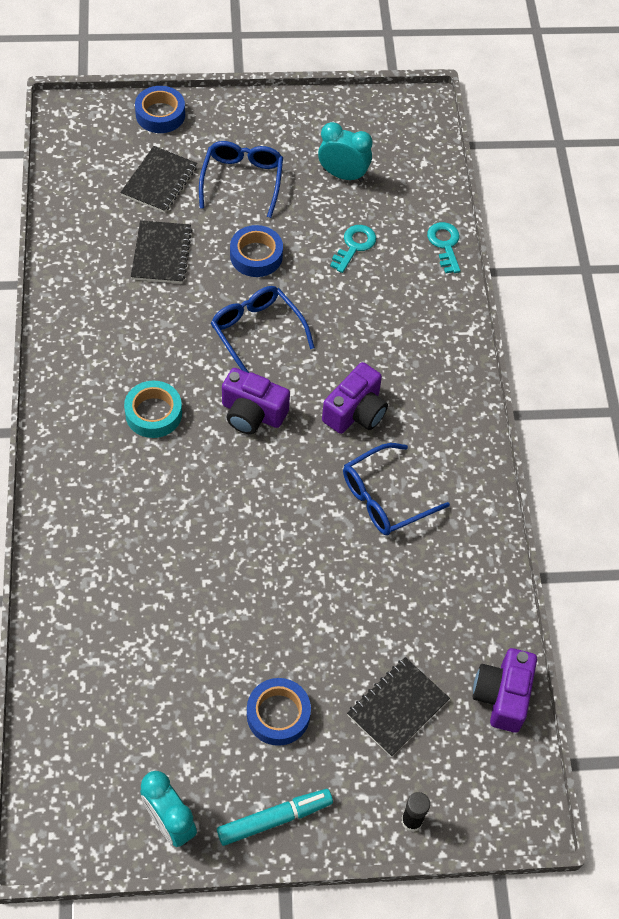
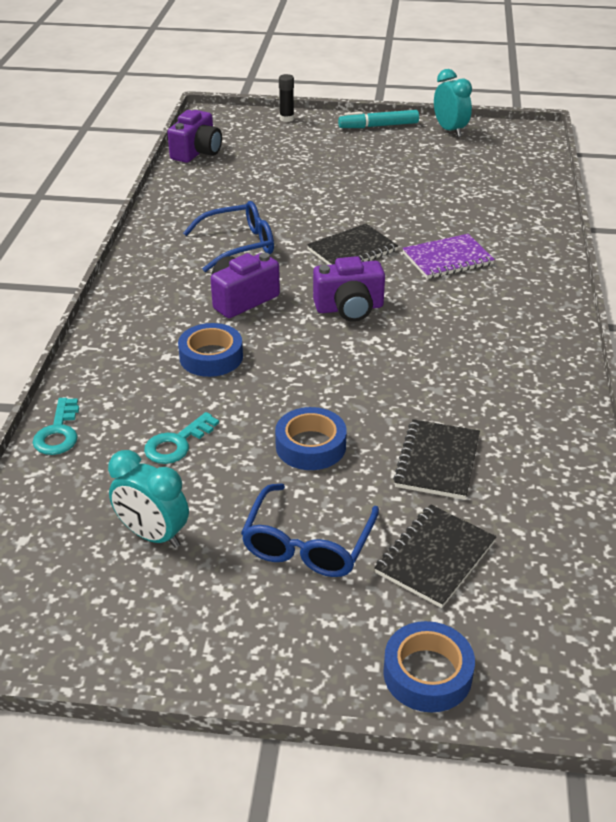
camera: 165 degrees left, 20 degrees down
turquoise tape [124,381,182,438] -> none
blue glasses [211,286,315,373] -> none
purple camera [222,368,290,434] -> purple camera turned 135 degrees clockwise [313,256,385,322]
blue tape [247,678,311,746] -> blue tape moved to [178,323,243,377]
black notebook [347,657,450,757] -> black notebook moved to [307,224,398,265]
none -> purple notebook [402,234,495,279]

